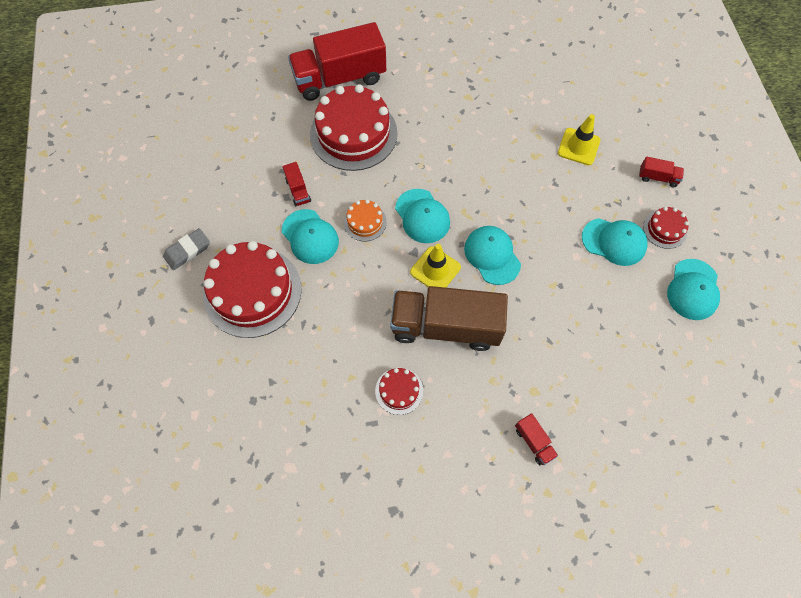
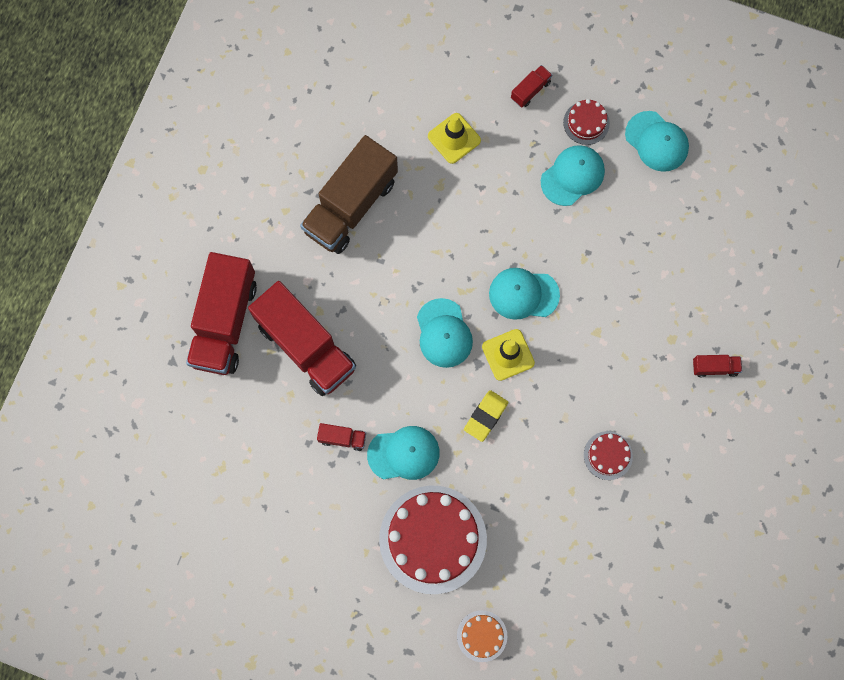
camera: 60 degrees left, 10 degrees up
grey eraser [163,228,210,270] -> none
red cake [310,84,397,171] -> red truck [248,281,356,396]
orange cake [344,199,387,241] -> orange cake moved to [457,610,507,662]
brown truck [390,286,508,351] -> brown truck moved to [300,135,398,254]
turquoise cap [395,189,450,243] -> turquoise cap turned 75 degrees clockwise [417,298,473,368]
none -> yellow eraser [464,390,508,442]

